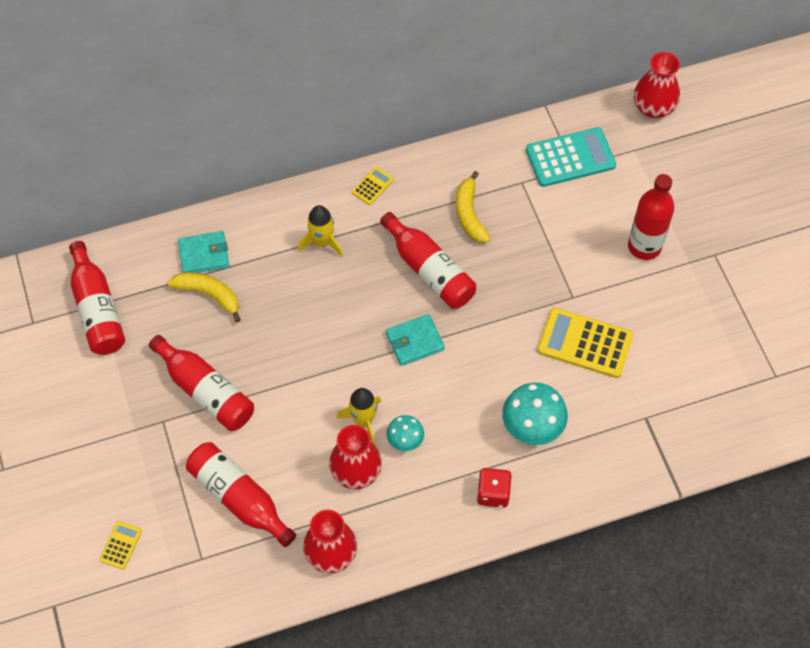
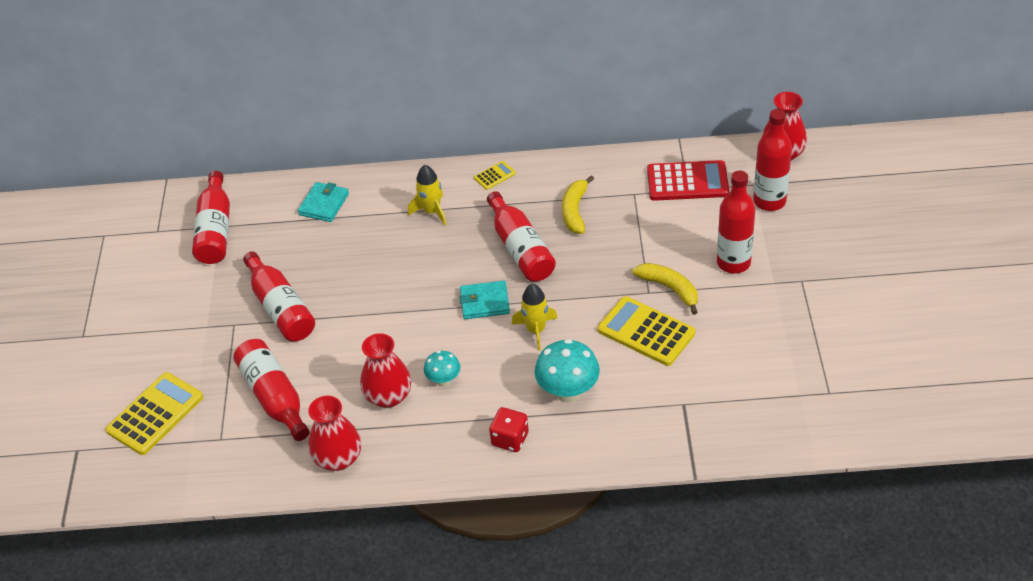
camera: 20 degrees right, 15 degrees down
yellow calculator [100,521,142,569] -> yellow calculator [105,372,203,455], size x2.08
yellow banana [168,272,241,322] -> yellow banana moved to [632,263,698,315]
turquoise wallet [178,231,229,273] -> turquoise wallet turned 75 degrees counterclockwise [298,182,349,222]
yellow rocket [336,388,381,444] -> yellow rocket moved to [512,284,558,351]
turquoise calculator [526,127,616,187] -> red calculator [647,160,729,201]
none -> red bottle [753,109,792,211]

